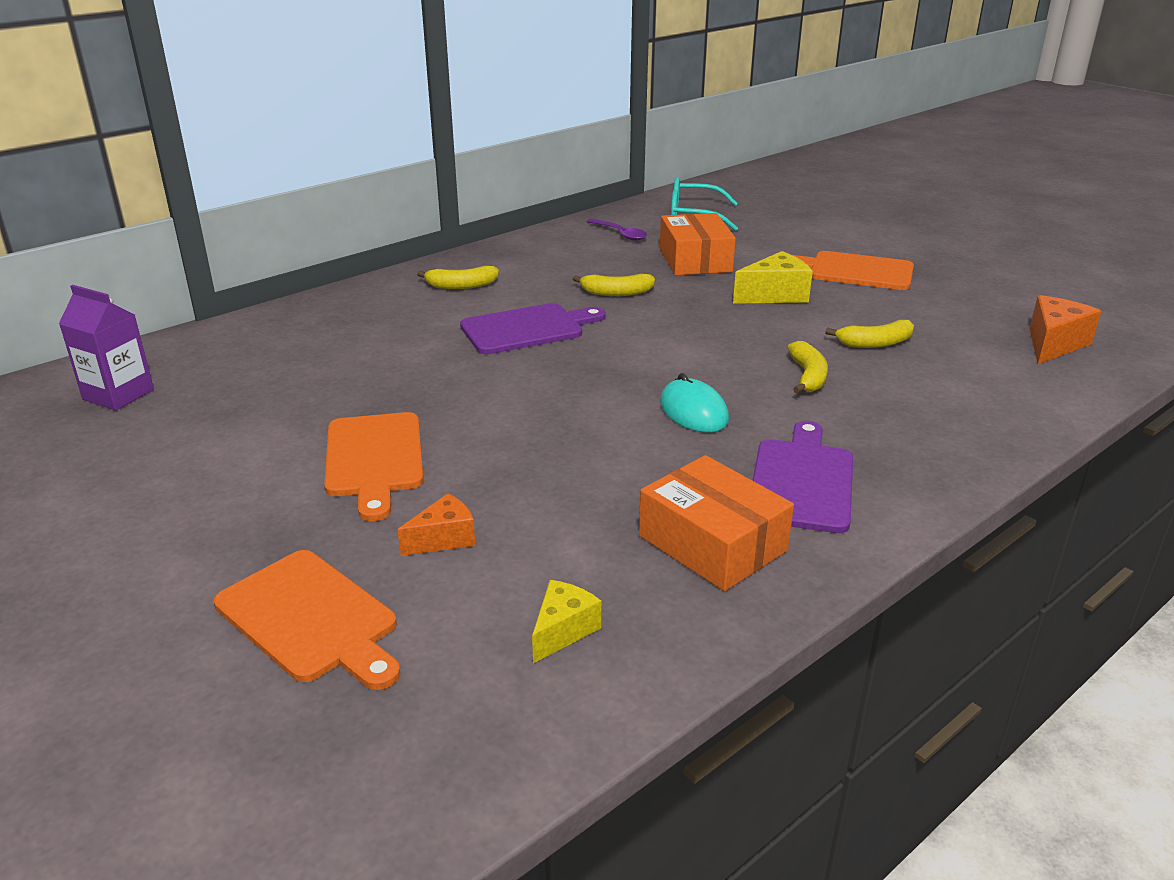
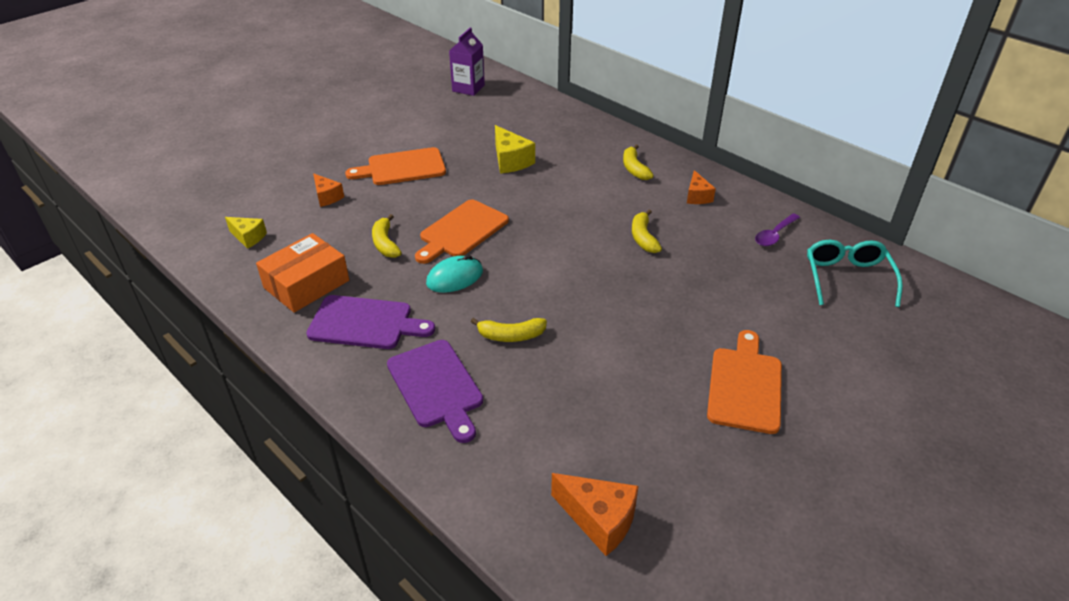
camera: 85 degrees right, 10 degrees up
orange cutting board [214,550,400,690] -> orange cutting board moved to [415,200,509,264]
purple cutting board [460,303,606,354] -> purple cutting board moved to [387,340,483,443]
orange box [660,213,736,275] -> none
yellow cheese [733,251,813,304] -> yellow cheese moved to [495,125,535,174]
yellow banana [825,320,914,348] -> yellow banana moved to [372,214,402,258]
none -> orange cheese [687,170,716,204]

